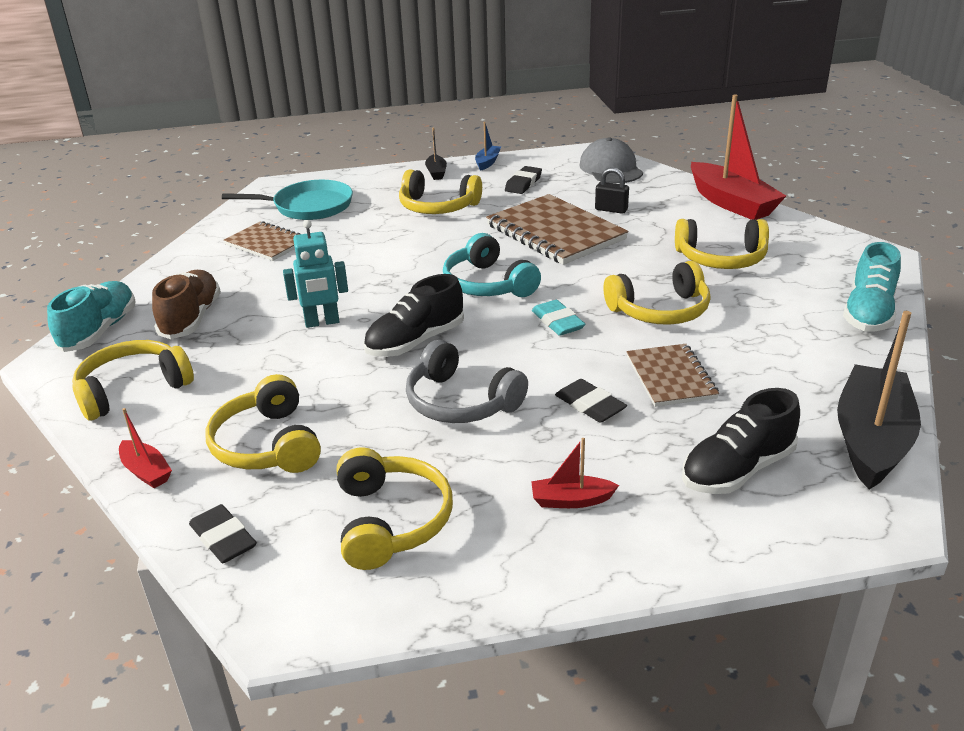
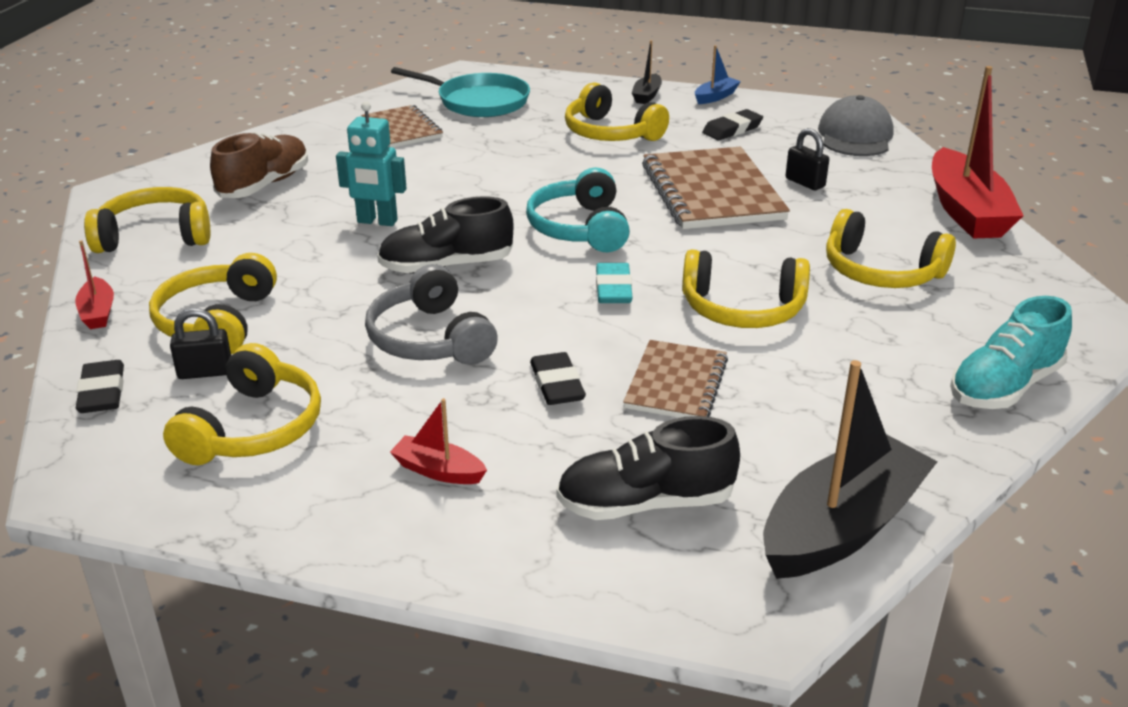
camera: 25 degrees right, 0 degrees up
turquoise shoe [47,281,136,352] -> none
none -> black padlock [170,308,231,379]

